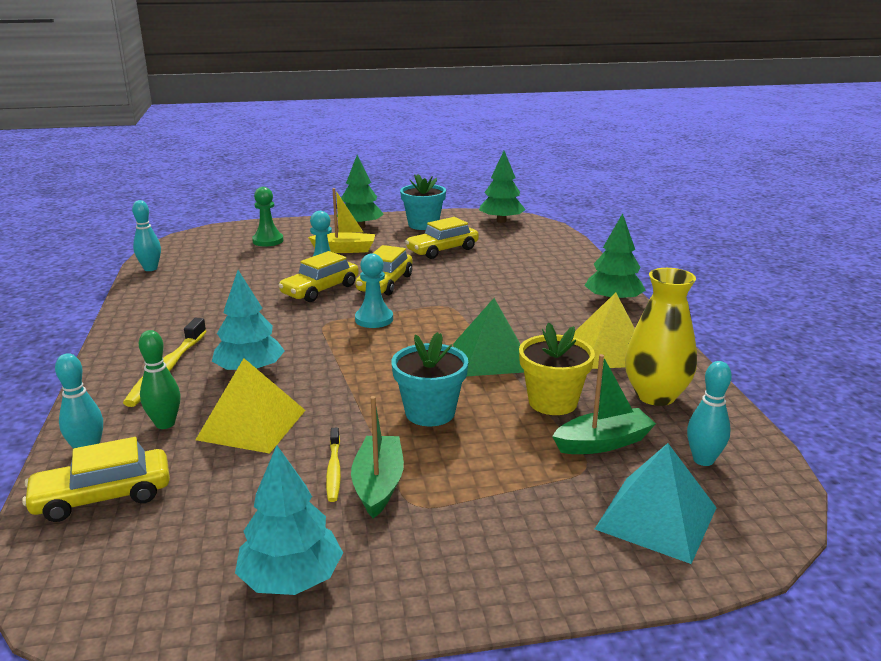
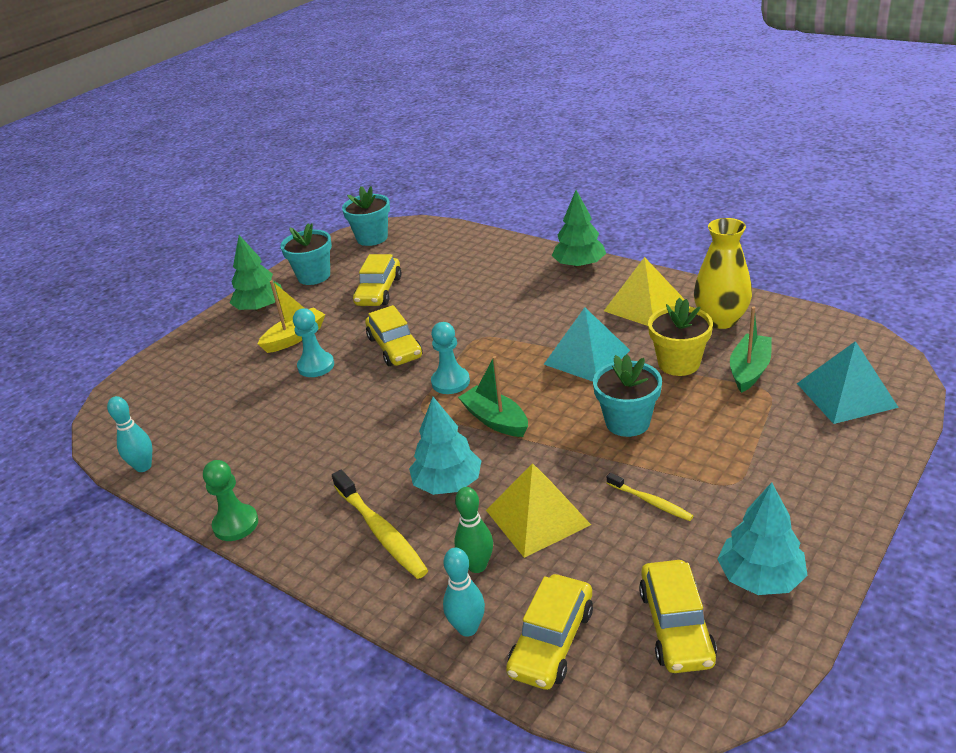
camera: 40 degrees left, 10 degrees up
green pawn [252,187,284,247] -> green pawn moved to [203,460,258,541]
yellow car [278,251,359,302] -> yellow car moved to [639,560,717,673]
green boat [351,396,404,518] -> green boat moved to [458,356,528,437]
green pyramid [453,298,524,376] -> turquoise pyramid [544,307,630,382]
green tree [479,151,526,223] -> turquoise flower pot [342,186,390,246]
turquoise bowling pin [687,361,732,466] -> none

